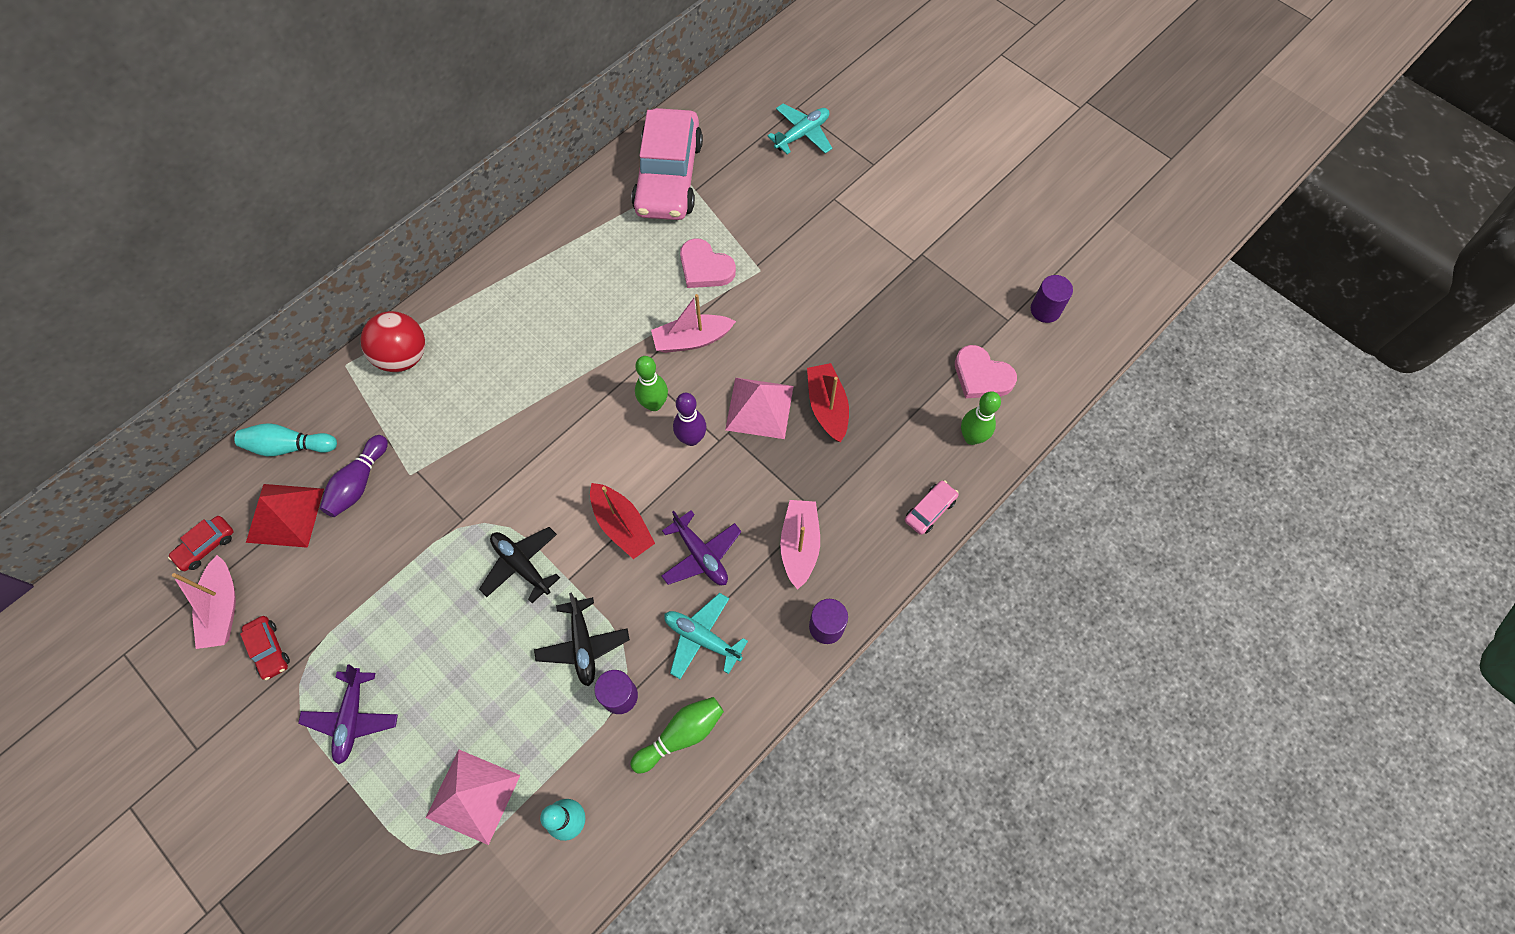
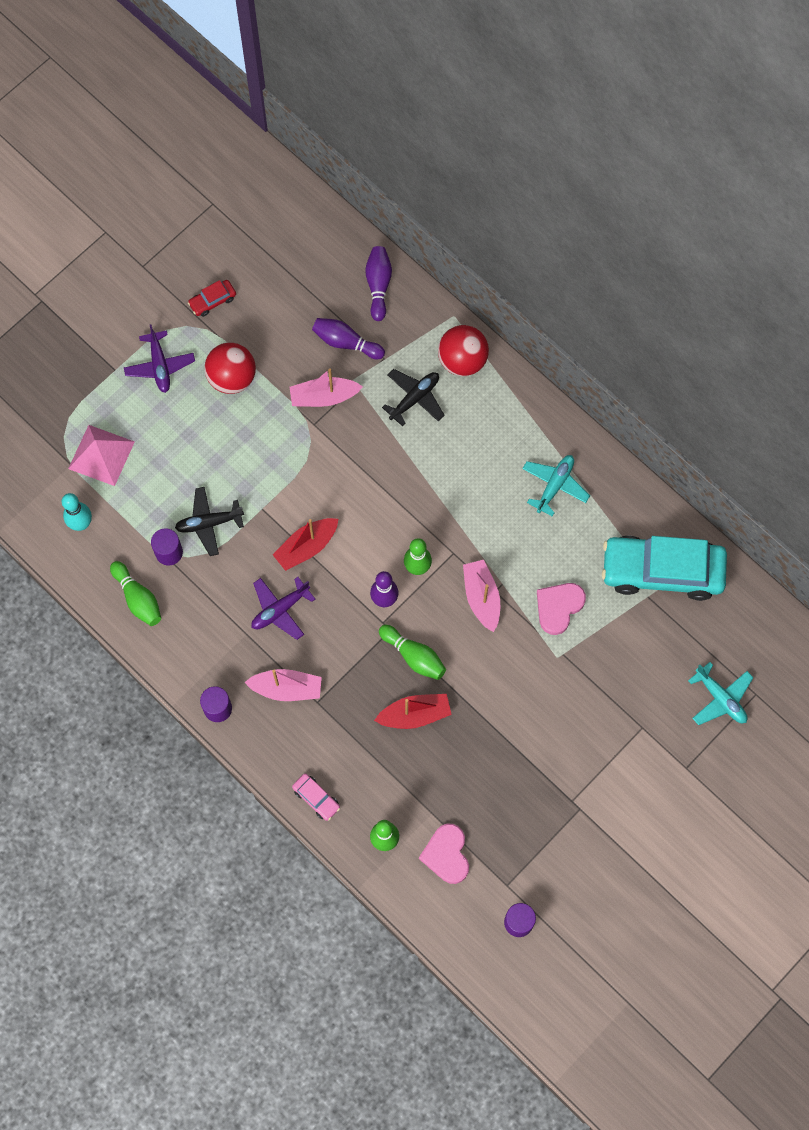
camera: 90 degrees right, 5 degrees up
red car [168,516,234,571] -> none
pink boat [172,555,236,649] -> pink boat moved to [290,368,363,407]
turquoise bowling pin [235,423,337,456] -> purple bowling pin [365,246,392,321]
red pyramid [246,484,324,548] -> none
purple plane [298,664,398,765] -> purple plane turned 105 degrees counterclockwise [124,324,195,393]
black plane [479,527,560,603] -> black plane moved to [382,369,445,426]
pink car [631,108,703,220] -> turquoise car [602,535,727,601]
turquoise plane [664,593,748,679] -> turquoise plane moved to [522,455,590,517]
pink pyramid [725,378,794,439] -> green bowling pin [379,625,446,680]
pink heart [955,345,1017,398] -> pink heart turned 45 degrees counterclockwise [419,824,469,884]
none -> red ball [204,343,256,394]

